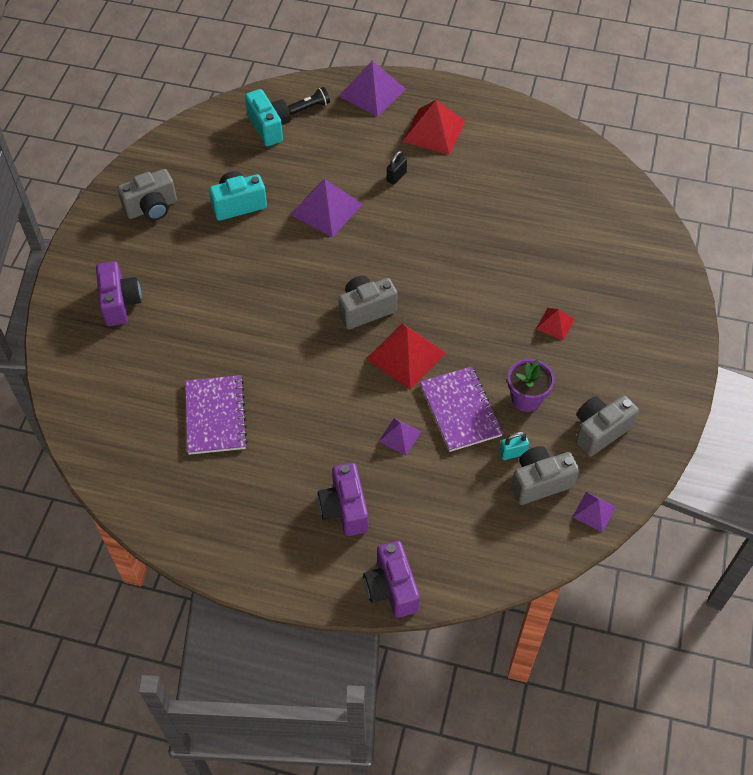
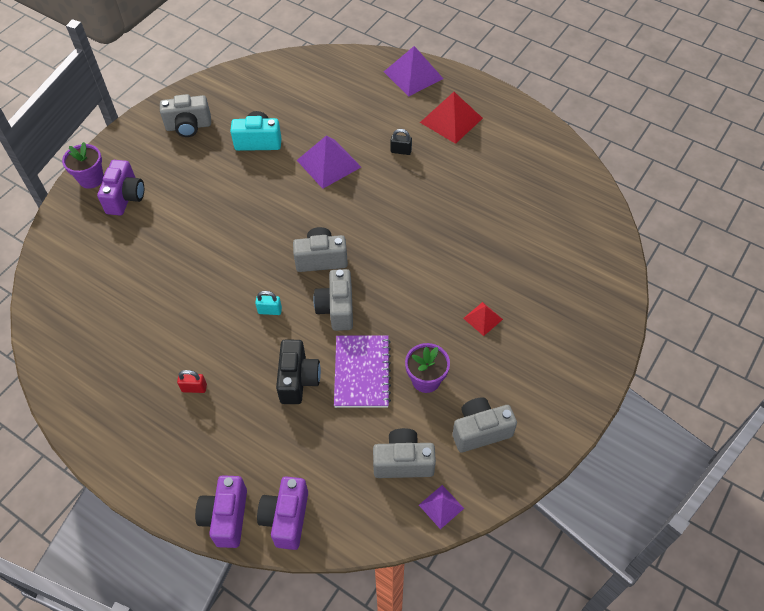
camera: 20 degrees right, 0 degrees up
purple notebook [185,375,248,455] -> none
turquoise camera [245,89,291,146] -> none
black flashlight [288,87,330,115] -> none
purple camera [318,463,368,536] -> purple camera moved to [257,476,308,550]
red pyramid [366,323,446,390] -> grey camera [313,269,353,331]
purple pyramid [378,418,421,455] -> black camera [276,340,321,404]
black padlock [387,151,407,185] -> black padlock turned 45 degrees clockwise [390,129,412,155]
turquoise padlock [499,432,529,460] -> turquoise padlock moved to [255,291,282,315]
none -> purple flower pot [62,142,103,189]
none -> red padlock [177,370,207,393]

